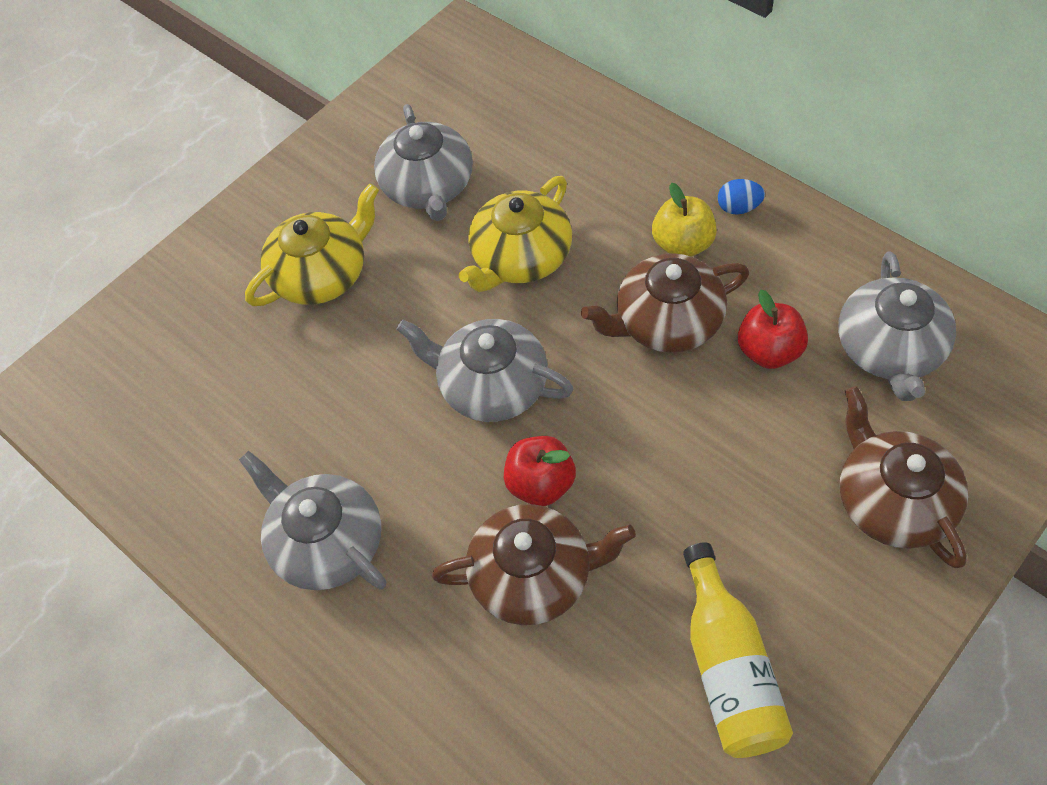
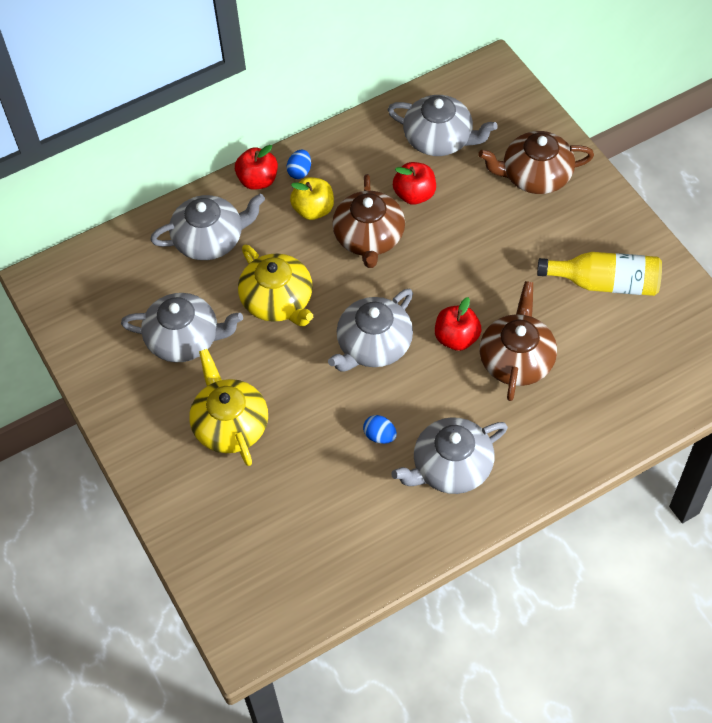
camera: 75 degrees left, 0 degrees up
none -> grey teapot [150,194,265,260]
none -> red apple [235,145,278,190]
none -> blue egg [363,415,397,444]

